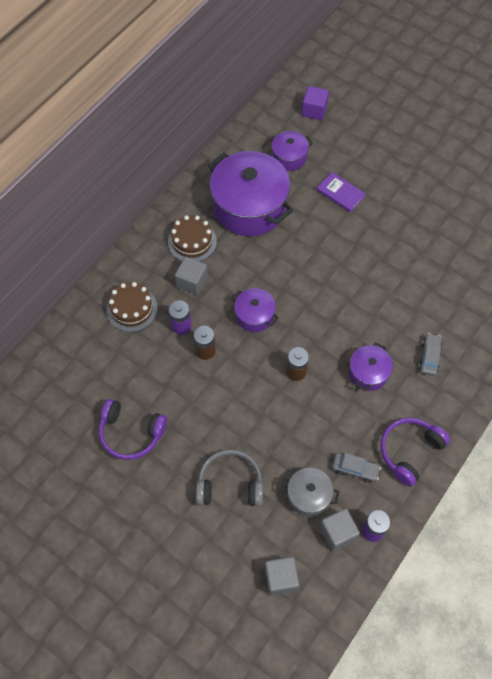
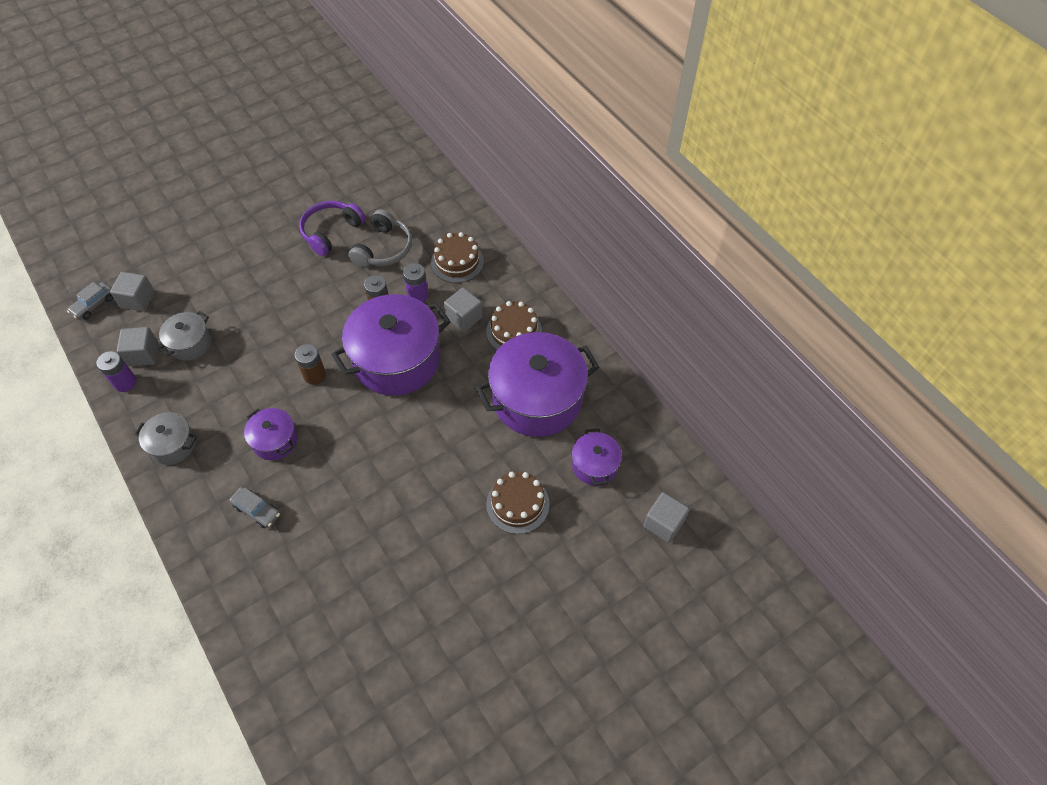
camera: 110 degrees right, 5 degrees down
grey headphones [196,449,263,506] -> grey headphones moved to [348,209,412,267]
purple pot [232,288,279,332] -> purple pot [331,294,451,396], size x2.04
purple cube [302,86,329,120] -> grey cube [643,492,689,543]
purple book [317,172,366,212] -> brown cake [486,471,550,534]
grey car [332,453,381,483] -> grey car moved to [67,282,113,320]
purple headphones [381,418,450,487] -> grey pot [135,412,197,465]

